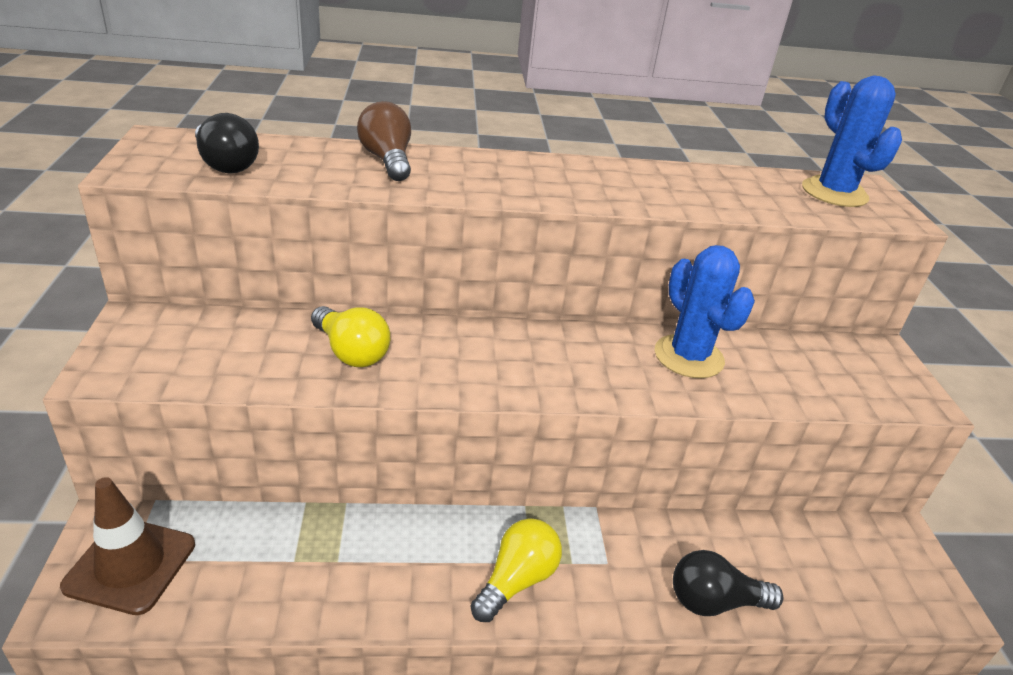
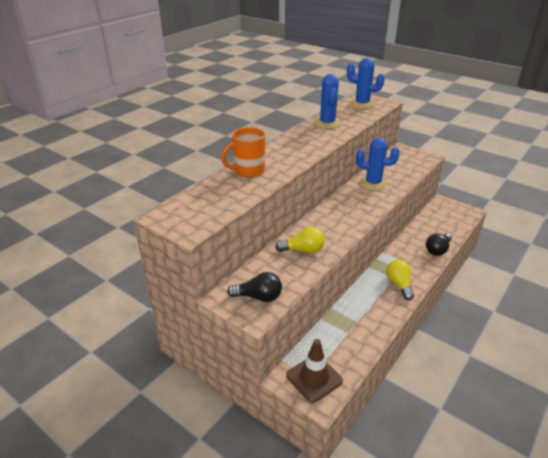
camera: 45 degrees left, 0 degrees up
black light bulb [195,113,259,174] -> black light bulb moved to [227,272,282,302]
brown light bulb [357,101,411,181] -> orange mug [221,127,265,178]
none -> blue cactus [314,74,341,129]

